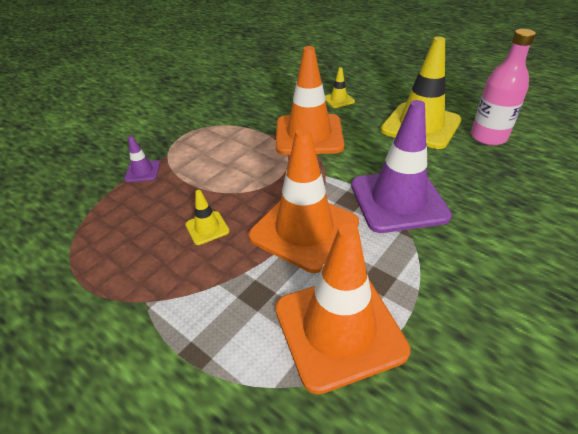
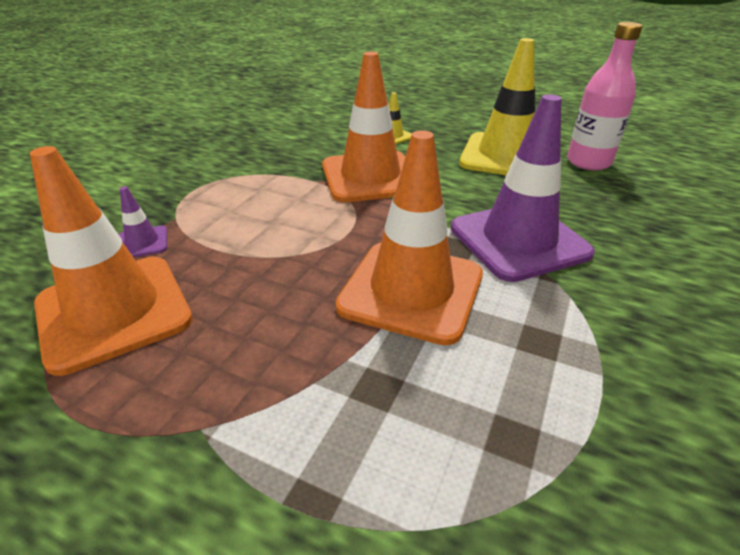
camera: 15 degrees left, 5 degrees down
yellow traffic cone [185,190,229,245] -> none
orange traffic cone [275,223,410,394] -> orange traffic cone moved to [30,146,193,376]

